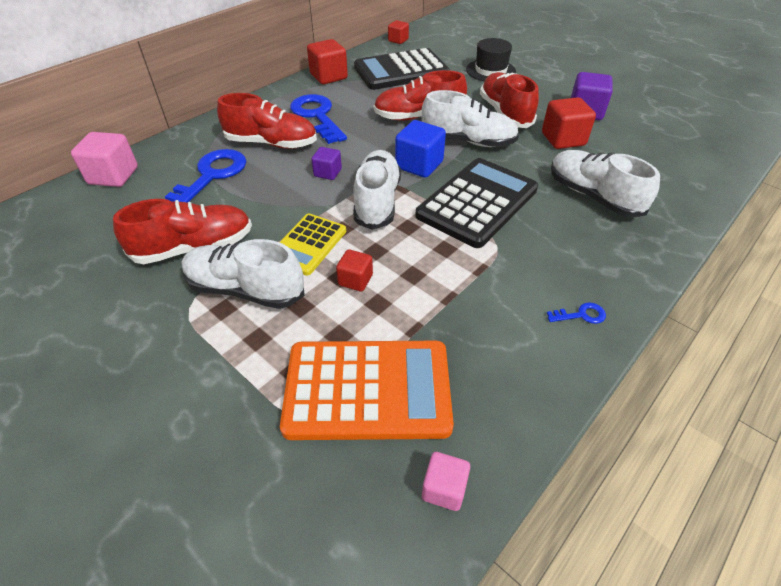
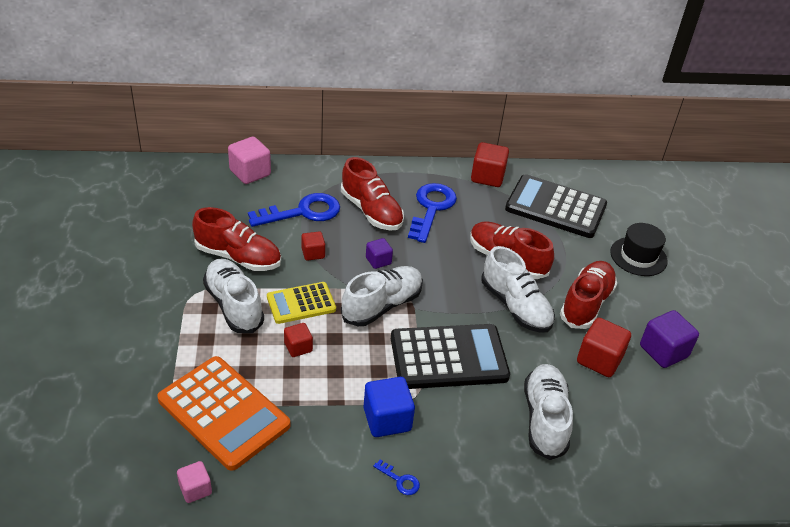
camera: 40 degrees right, 5 degrees down
red cube [388,20,409,44] -> red cube moved to [302,232,325,261]
blue cube [395,120,446,178] -> blue cube moved to [363,377,415,437]

